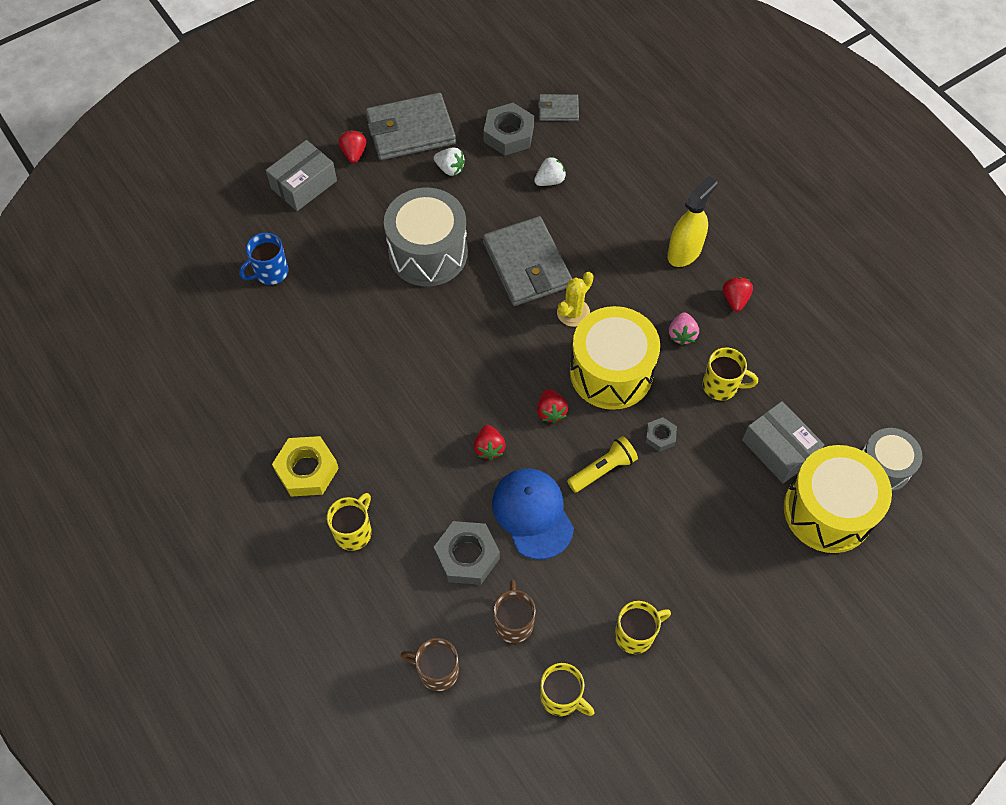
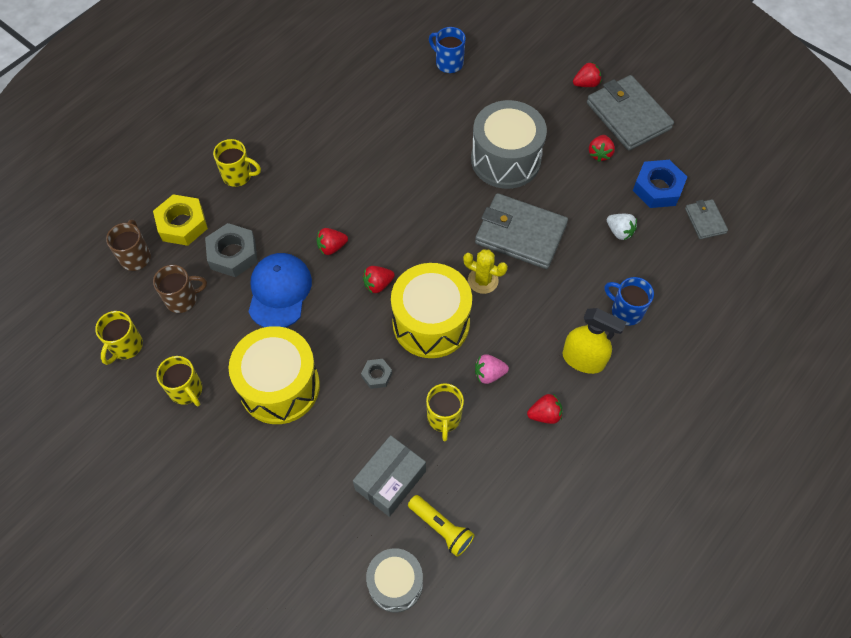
camera: 75 degrees right, 0 degrees up
grey box [266,140,337,211] -> none
yellow nut [272,436,339,497] -> yellow nut moved to [153,194,208,246]
white strawberry [434,148,465,176] -> red strawberry [589,135,615,162]
grey nut [483,103,534,156] -> blue nut [633,160,687,208]
grey wallet [483,216,572,306] -> grey wallet turned 60 degrees clockwise [475,193,568,269]
blue cap [492,469,574,559] -> blue cap turned 45 degrees counterclockwise [249,253,312,327]
yellow flashlight [567,436,638,492] -> yellow flashlight moved to [408,495,475,557]
yellow drum [784,445,892,553] -> yellow drum moved to [229,326,320,424]
none -> blue mug [605,277,654,325]

